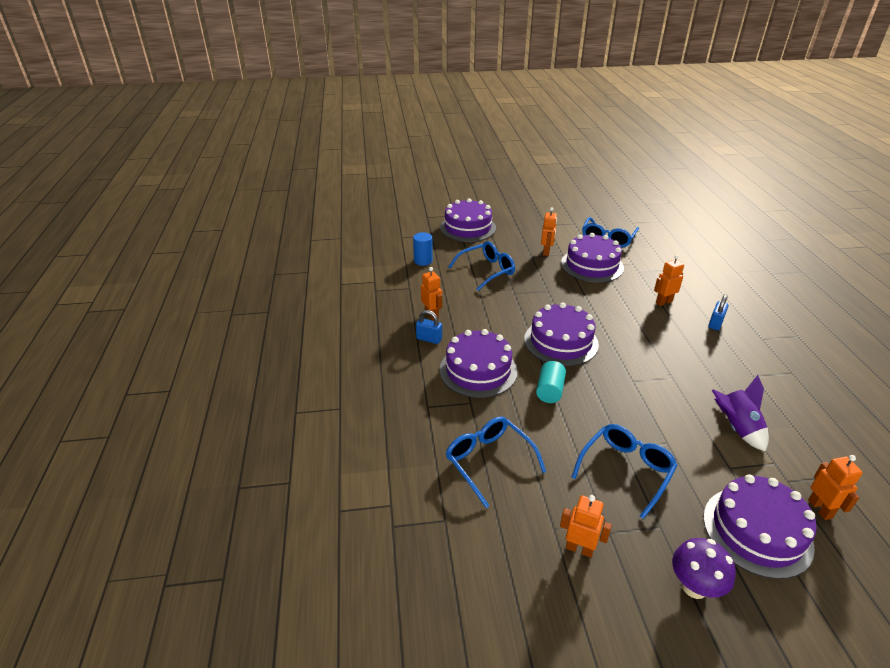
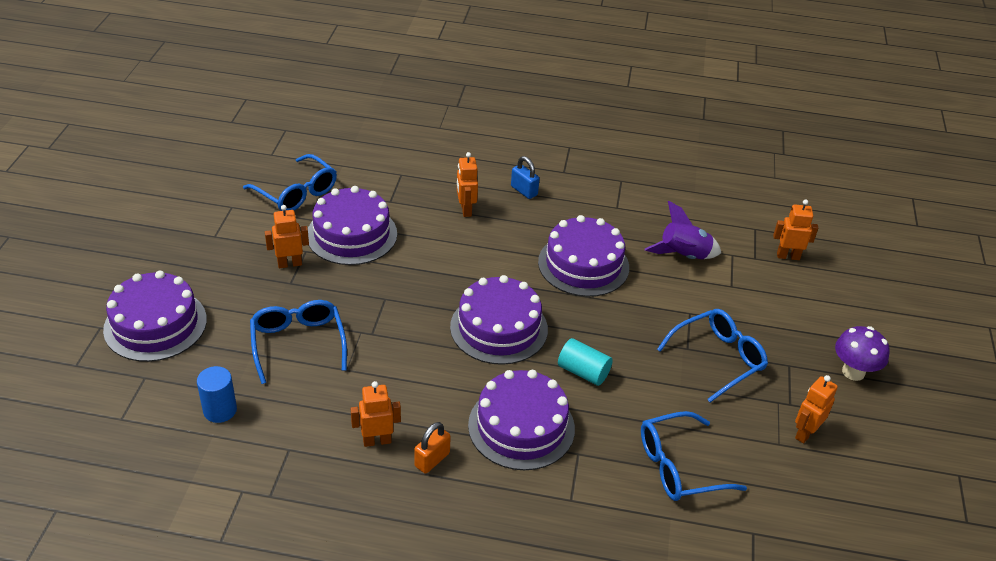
camera: 75 degrees left, 5 degrees up
blue padlock [416,310,442,344] -> orange padlock [414,422,451,474]
orange robot [541,208,557,256] -> orange robot turned 45 degrees counterclockwise [265,205,309,268]
blue glasses [571,424,678,519] -> blue glasses turned 90 degrees clockwise [657,309,768,402]
purple cake [703,474,817,579] -> purple cake moved to [538,215,629,297]

